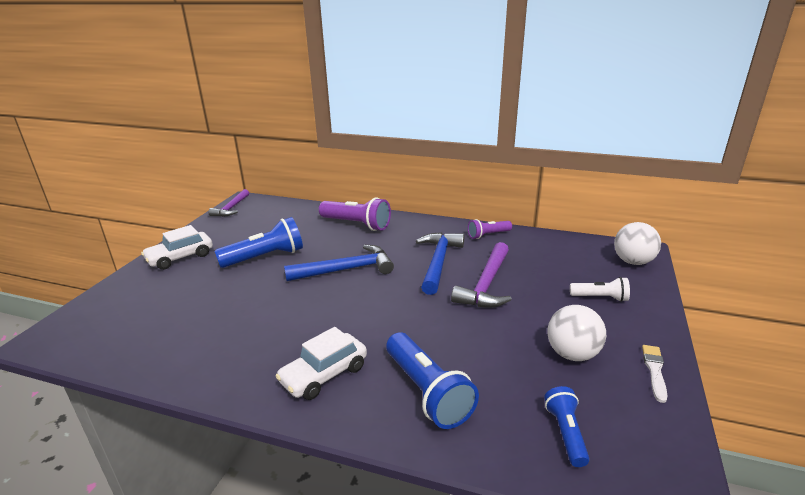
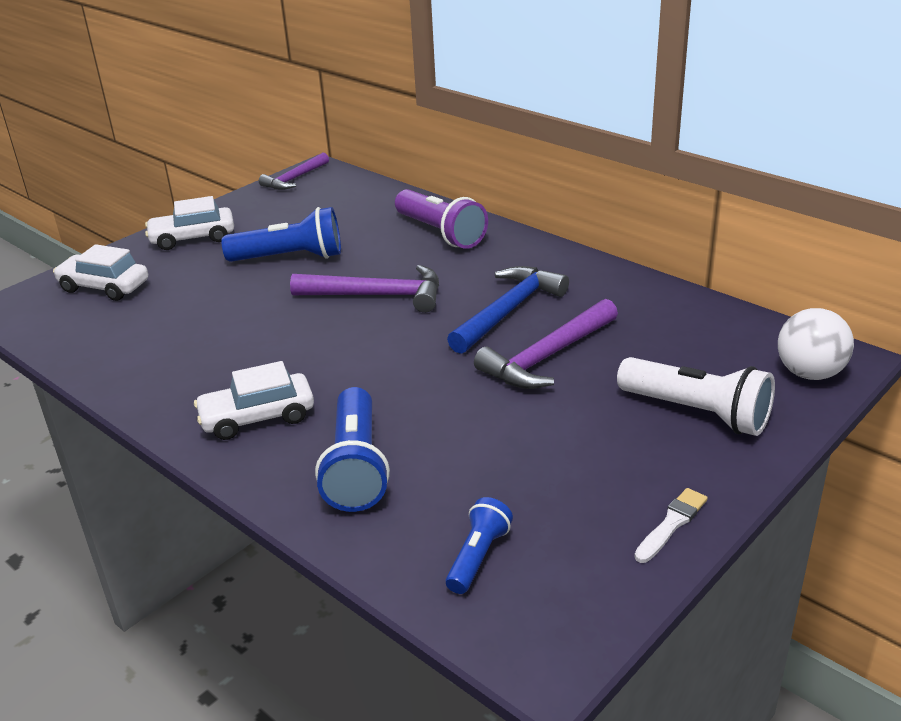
camera: 25 degrees right, 5 degrees up
blue hammer [284,245,394,281] -> purple hammer [290,265,439,313]
purple flashlight [468,219,512,239] -> none
white ball [548,305,606,361] -> none
white flashlight [570,277,630,302] -> white flashlight [617,357,775,436], size x1.73
none -> white car [53,244,148,301]

